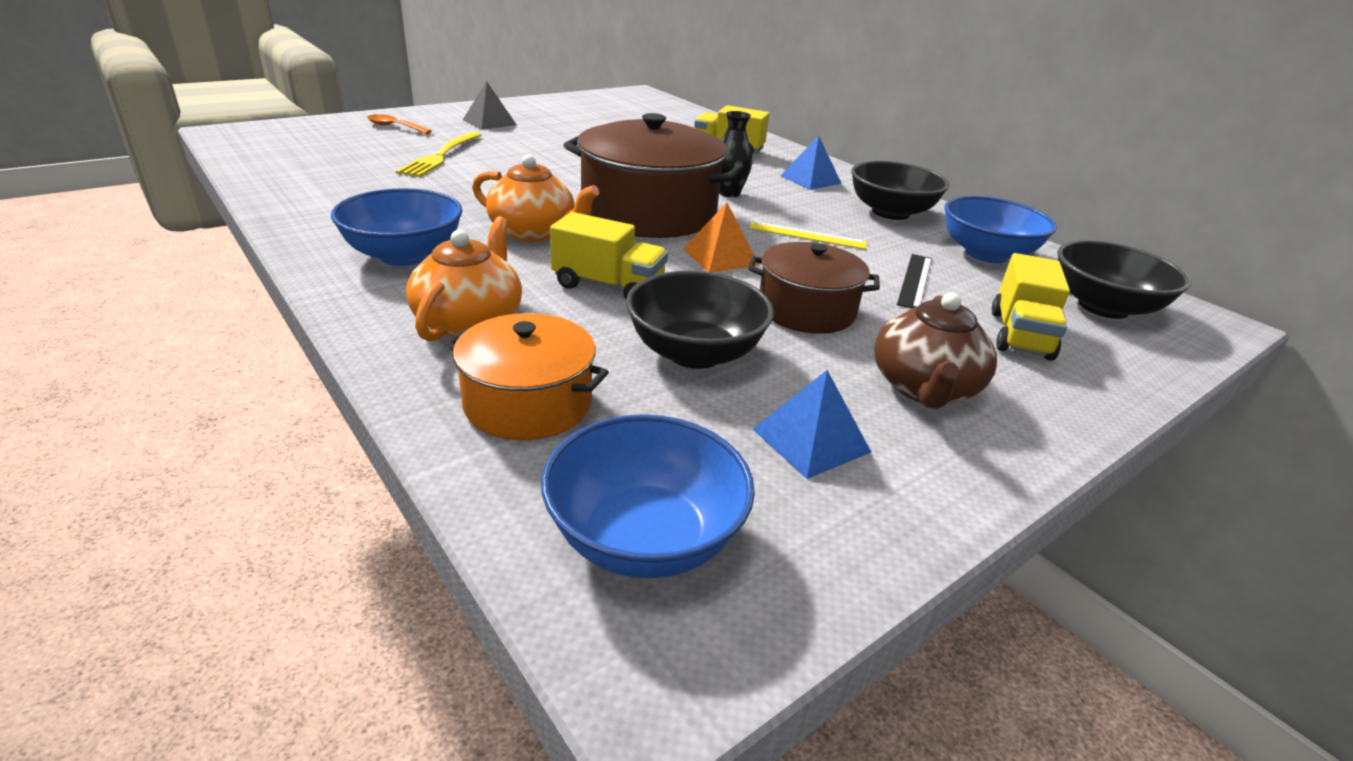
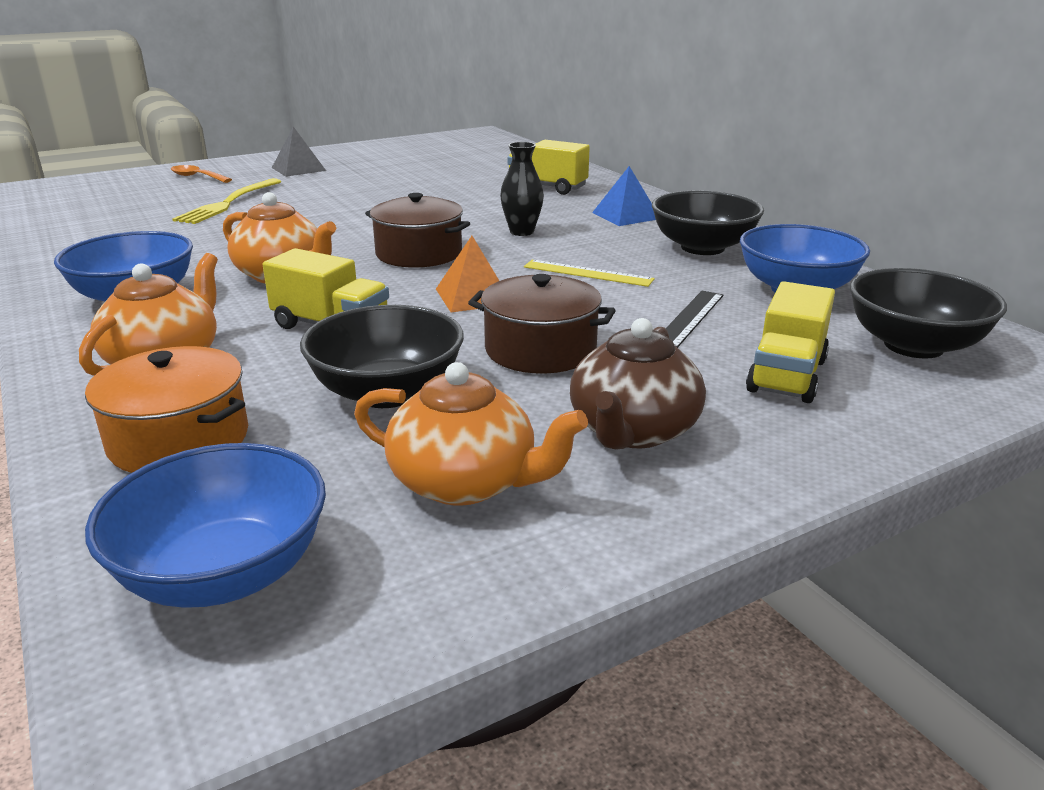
camera: 10 degrees right, 5 degrees down
brown pot [564,113,743,238] -> brown pot [365,193,470,268], size x0.58
blue pyramid [753,370,871,479] -> orange teapot [354,362,588,506]

